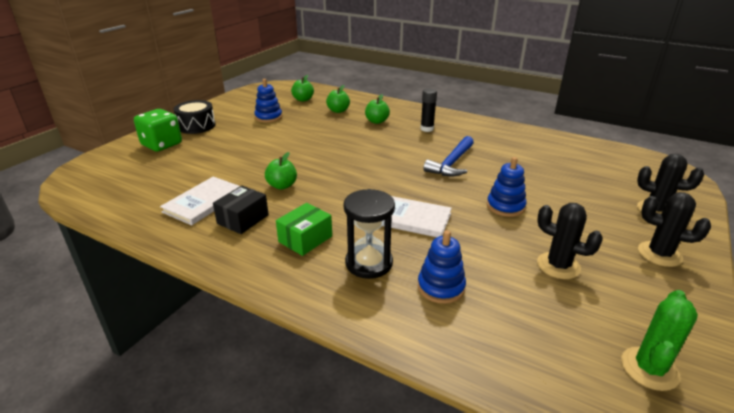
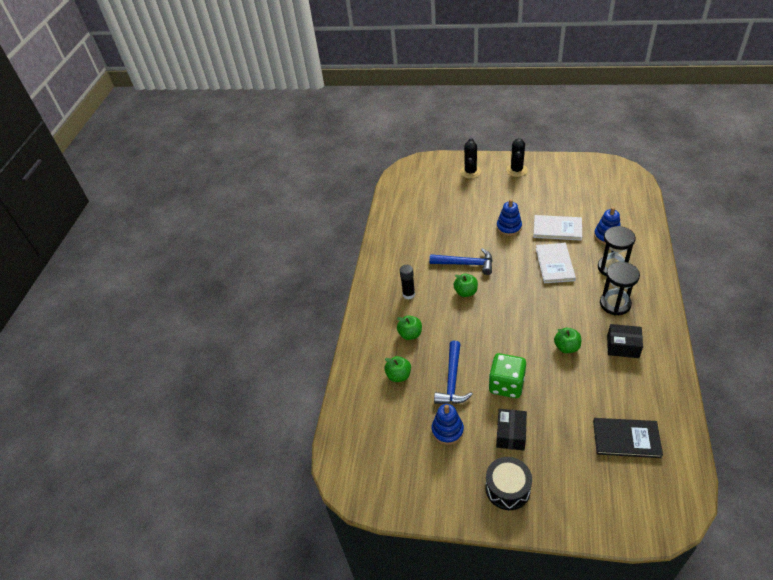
camera: 105 degrees left, 15 degrees up
green dice [134,109,182,152] -> green dice moved to [489,353,526,398]
white book [160,177,240,225] -> white book moved to [533,215,582,241]
green box [276,203,332,256] -> black hourglass [600,262,640,315]
green apple [291,75,314,102] -> green apple moved to [453,274,478,297]
black cactus [537,203,603,279] -> none
green cactus [621,290,698,391] -> none
none -> blue hammer [434,341,473,404]
none -> black box [496,409,527,451]
none -> black book [593,418,663,458]

